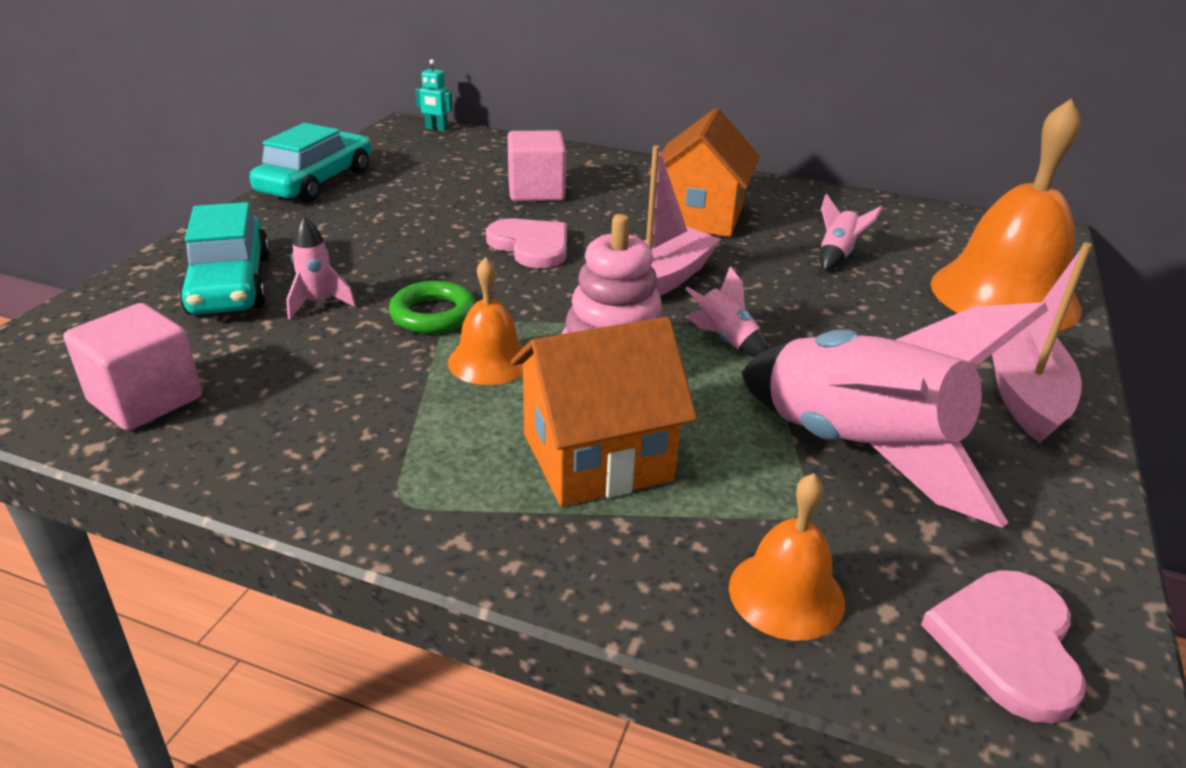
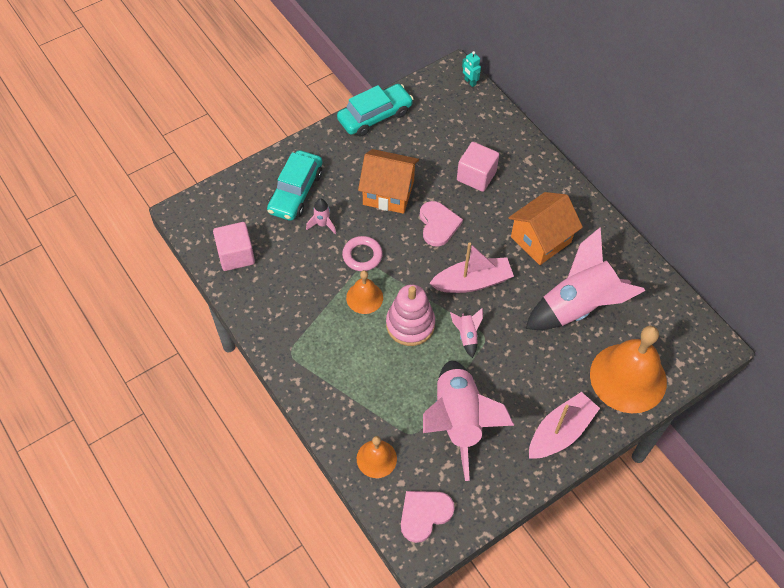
camera: 35 degrees right, 25 degrees up
green ring [389,281,476,334] -> pink ring [342,236,383,271]
orange house [511,317,697,507] -> orange house moved to [358,149,419,214]
pink rocket [820,194,883,271] -> pink rocket [525,227,645,330], size x2.47

